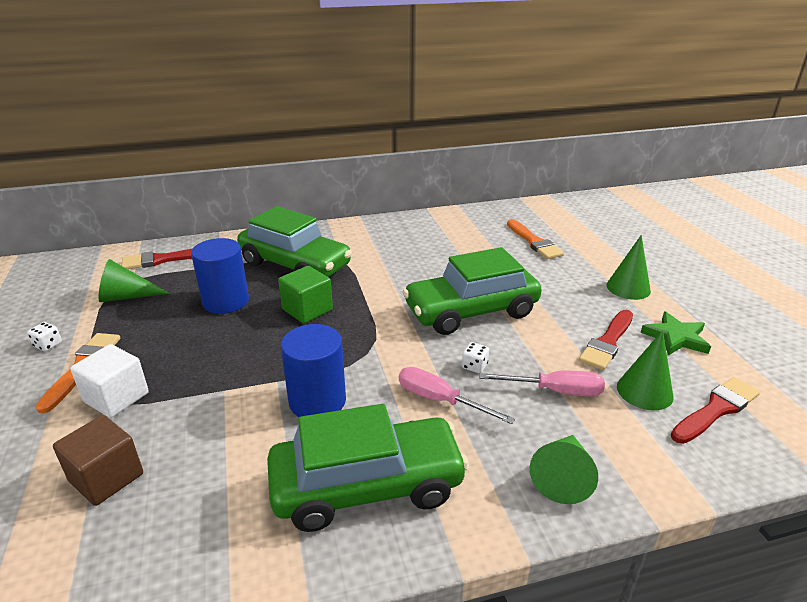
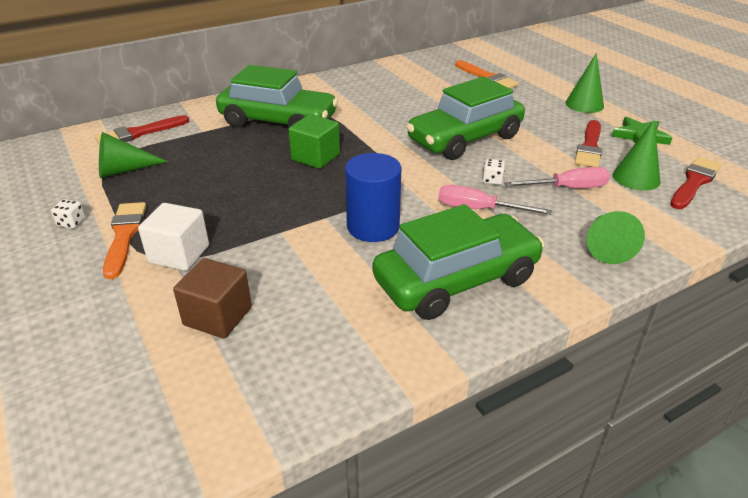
camera: 15 degrees left, 5 degrees up
blue cylinder [191,238,249,314] -> none

